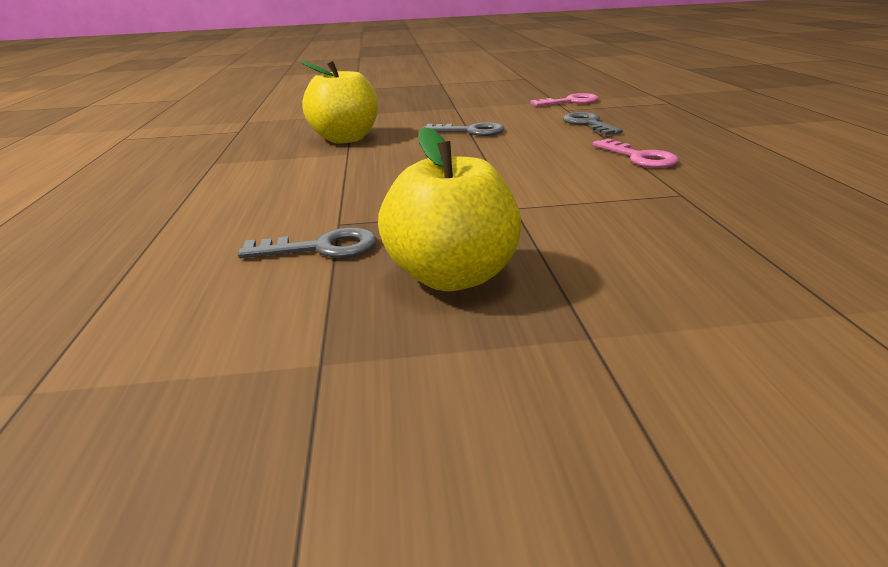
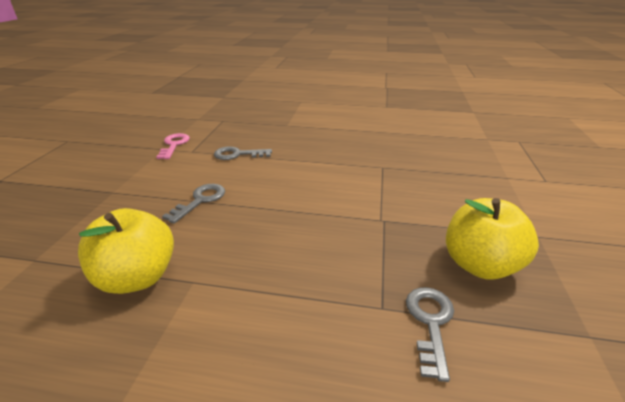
camera: 75 degrees left, 5 degrees up
pink key [592,139,679,168] -> none

